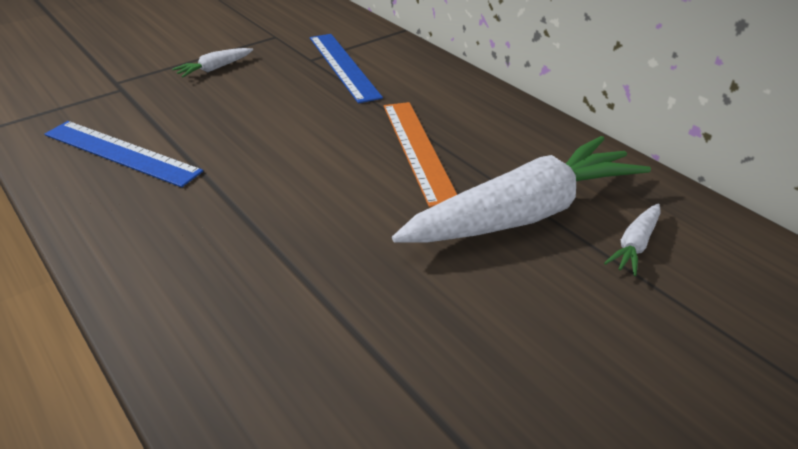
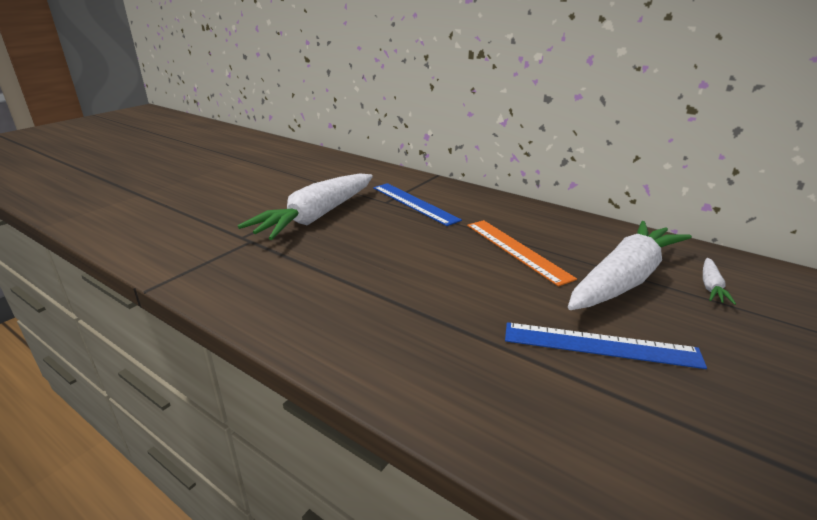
camera: 15 degrees left, 10 degrees down
blue ruler [44,121,203,187] -> blue ruler moved to [505,322,707,369]
white carrot [172,48,253,78] -> white carrot [238,173,373,240], size x2.49

